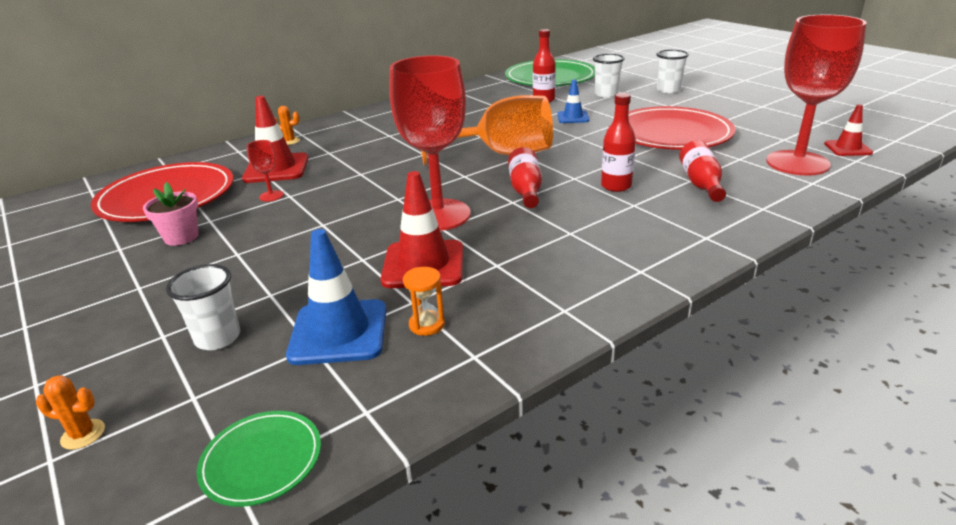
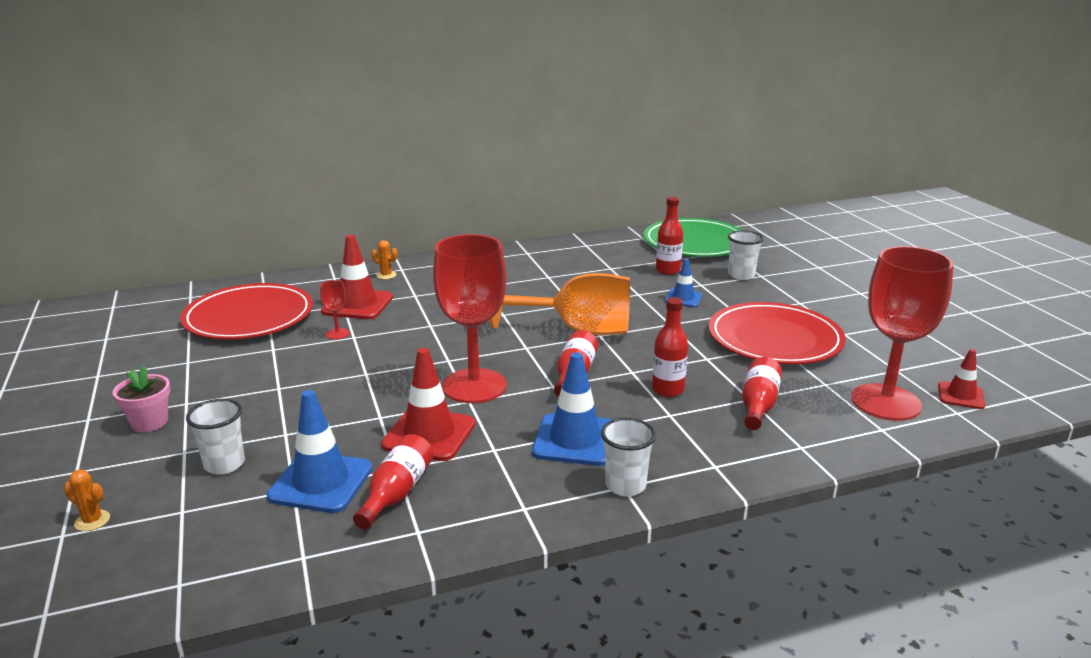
camera: 15 degrees right, 5 degrees down
pink flower pot [143,182,199,246] -> pink flower pot moved to [112,365,170,432]
green plate [197,411,321,507] -> none
orange hourglass [403,267,445,336] -> red bottle [353,434,434,529]
white cup [656,50,689,93] -> white cup moved to [601,418,656,497]
none -> blue traffic cone [532,352,611,466]

